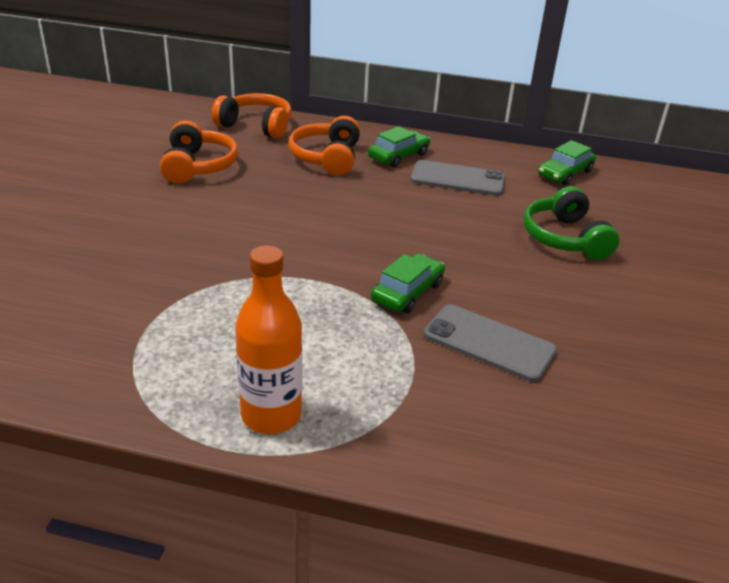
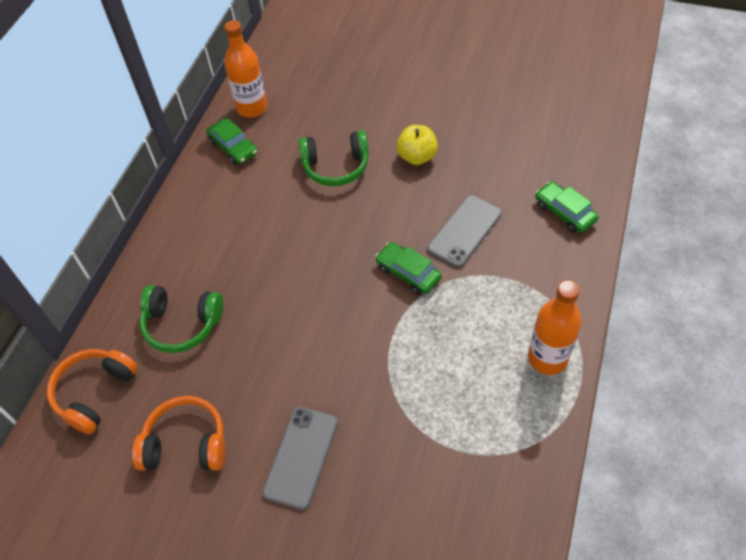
camera: 80 degrees left, 20 degrees up
orange headphones [288,116,360,176] -> green headphones [139,285,223,353]
green car [368,126,430,167] -> green car moved to [535,181,599,233]
grey phone [410,160,505,196] -> grey phone moved to [262,407,338,510]
none -> orange bottle [224,20,267,118]
none -> yellow apple [397,125,438,165]

